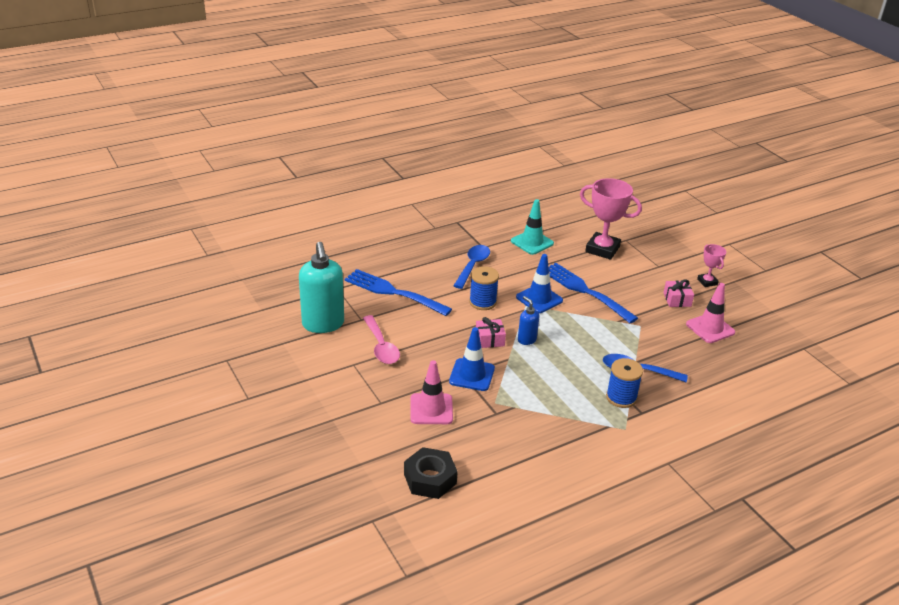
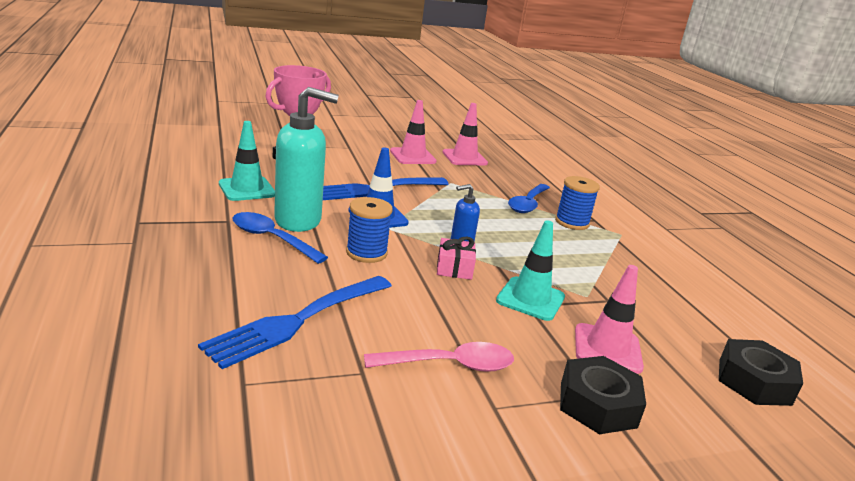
camera: 80 degrees left, 10 degrees down
turquoise soap dispenser [299,242,344,333] -> turquoise soap dispenser moved to [274,87,339,232]
blue traffic cone [449,327,495,391] -> turquoise traffic cone [496,221,565,321]
pink gift [663,279,694,307] -> pink traffic cone [390,100,437,164]
pink trophy [697,244,726,287] -> none
none -> black nut [560,356,646,434]

